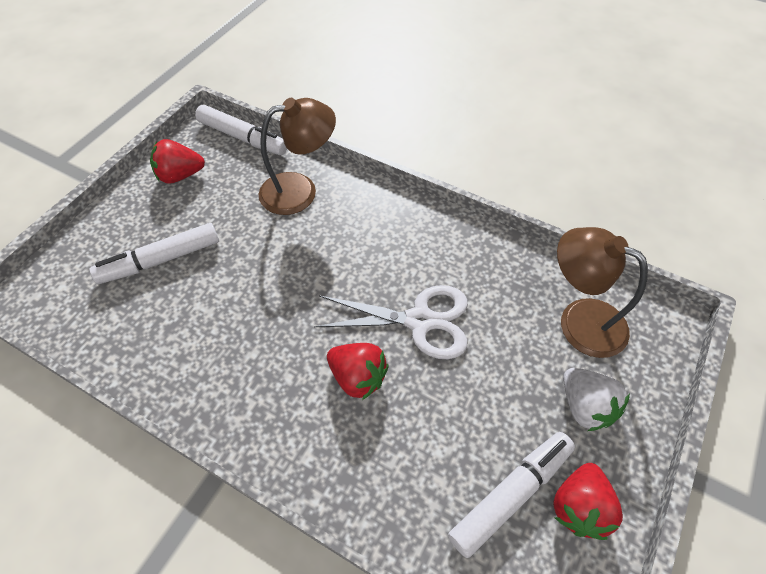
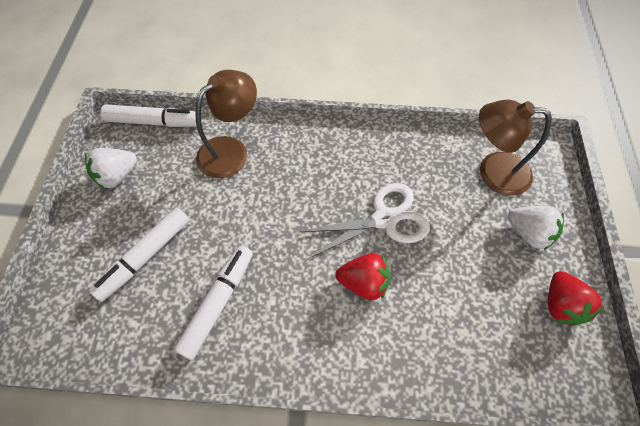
camera: 25 degrees left, 5 degrees up
red strawberry [150,139,205,184] -> white strawberry [85,148,137,189]
white marker [448,432,575,558] -> white marker moved to [174,245,253,360]

